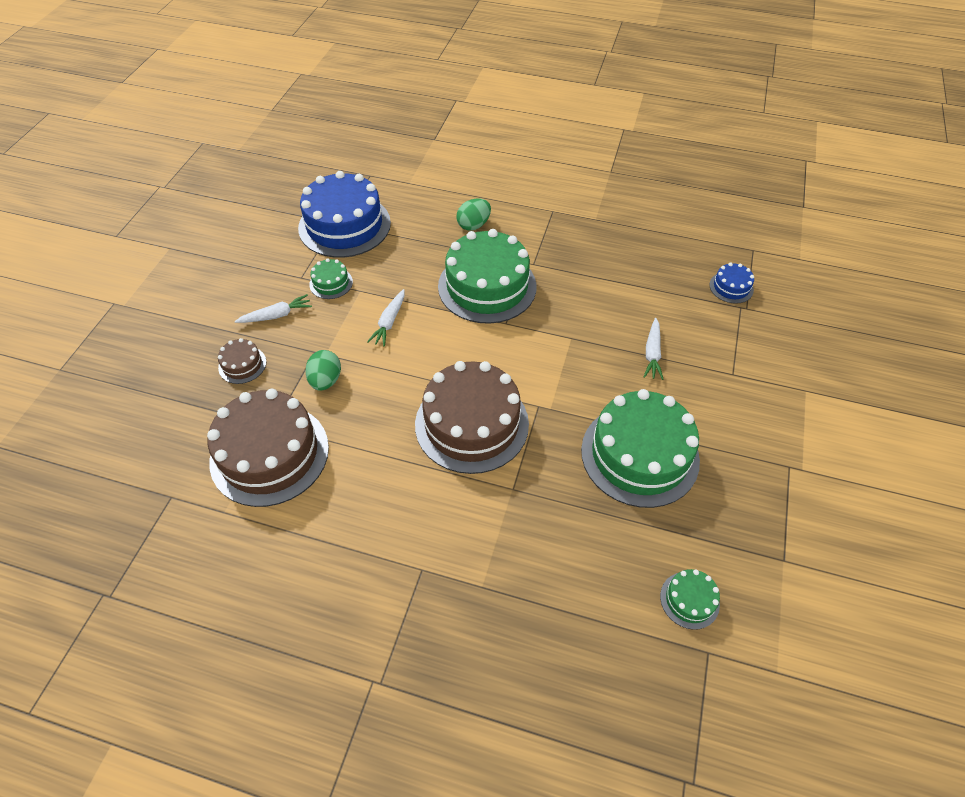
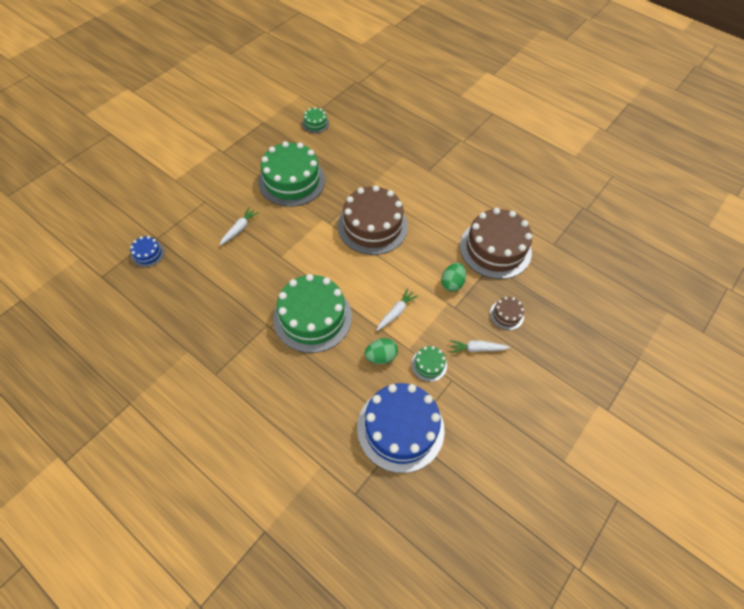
camera: 160 degrees left, 5 degrees up
green egg [456,198,491,231] -> green egg moved to [365,338,398,364]

